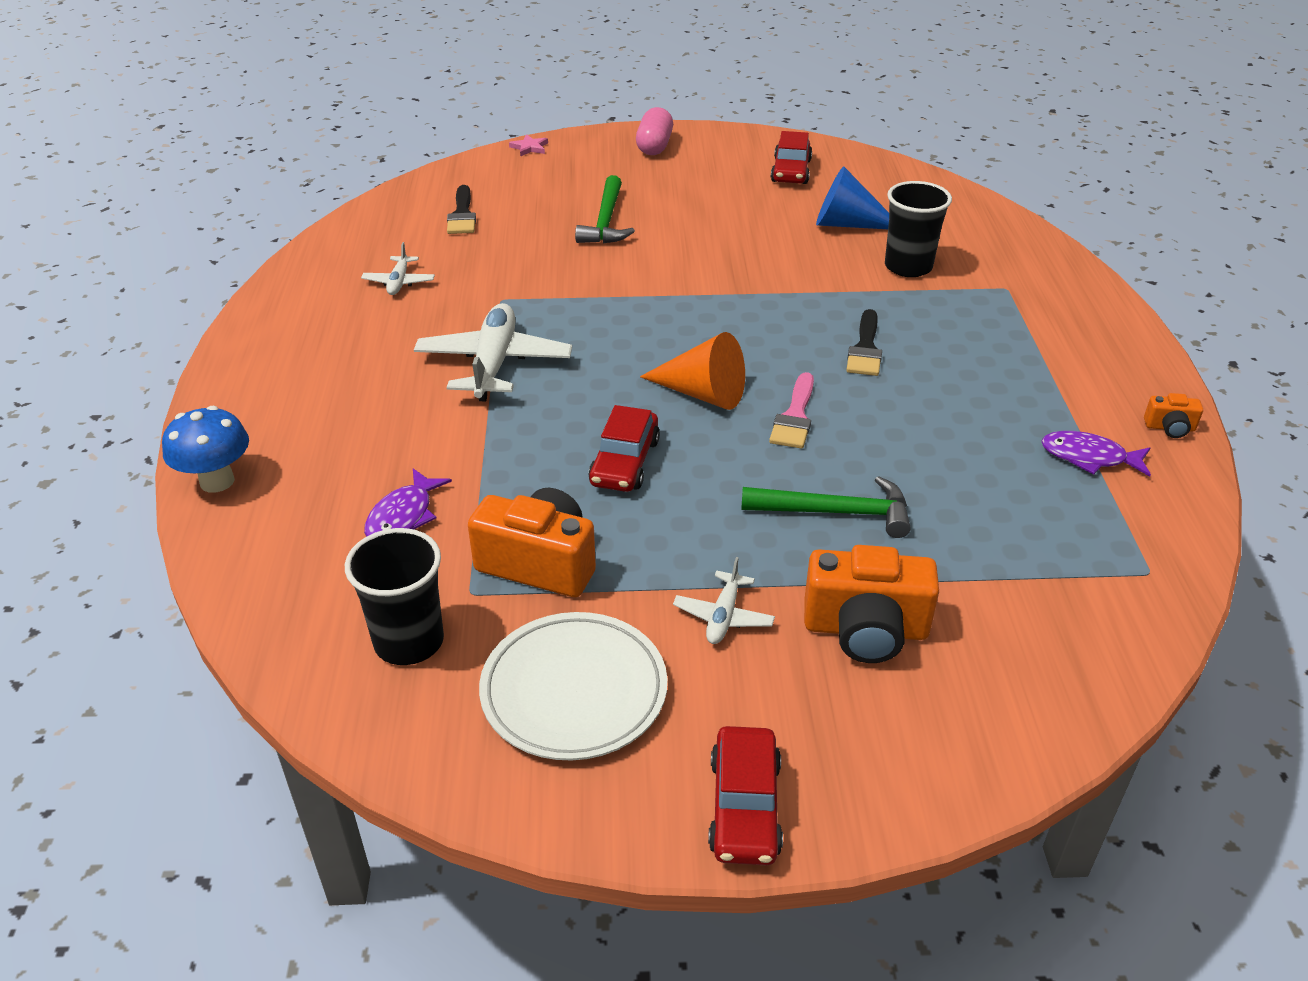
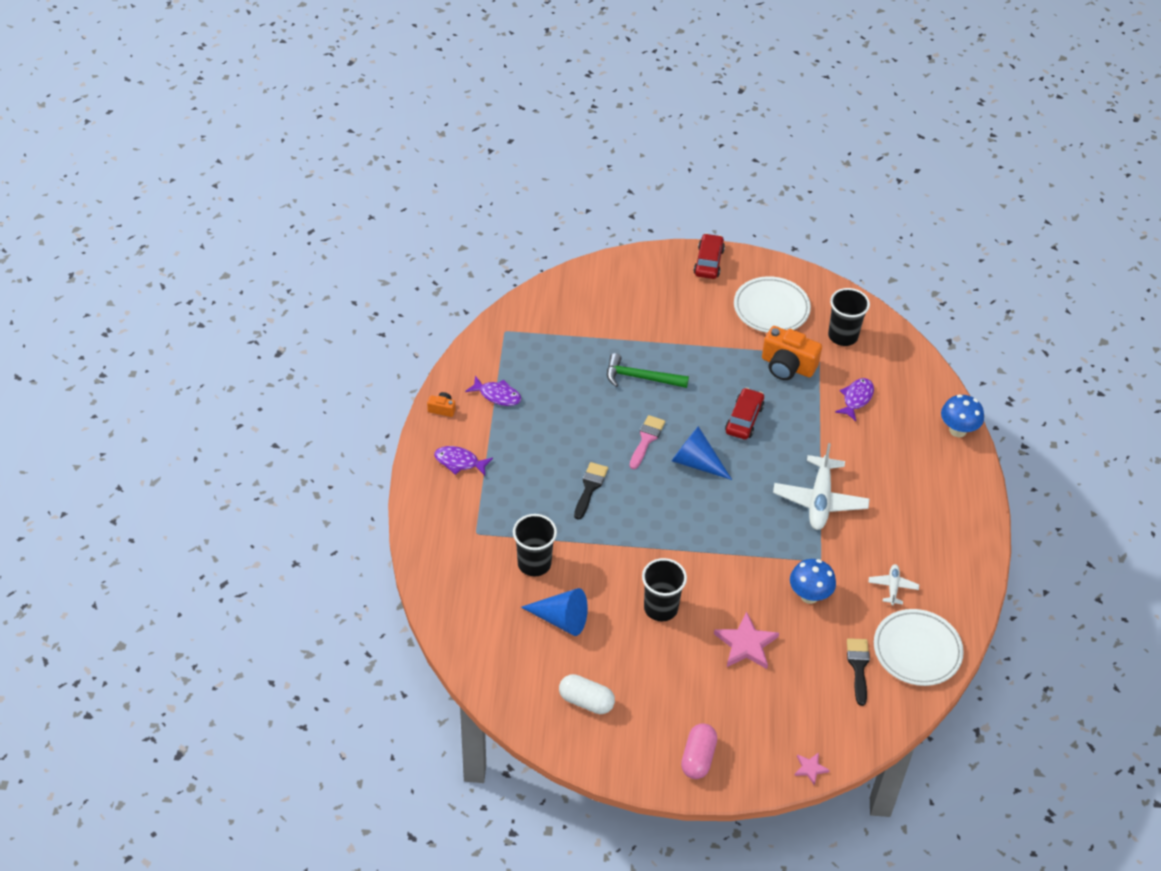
camera: 175 degrees left, 10 degrees up
green hammer [575,175,635,243] -> pink star [714,611,779,669]
orange cone [640,332,745,410] -> blue cone [672,426,732,480]
white plane [673,557,775,644] -> none
red car [771,131,812,184] -> white capsule [559,674,615,714]
orange camera [804,545,939,663] -> none
none -> purple fish [434,446,493,476]
none -> black cup [642,558,687,621]
none -> blue mushroom [790,559,836,604]
none -> white plate [874,609,964,686]

